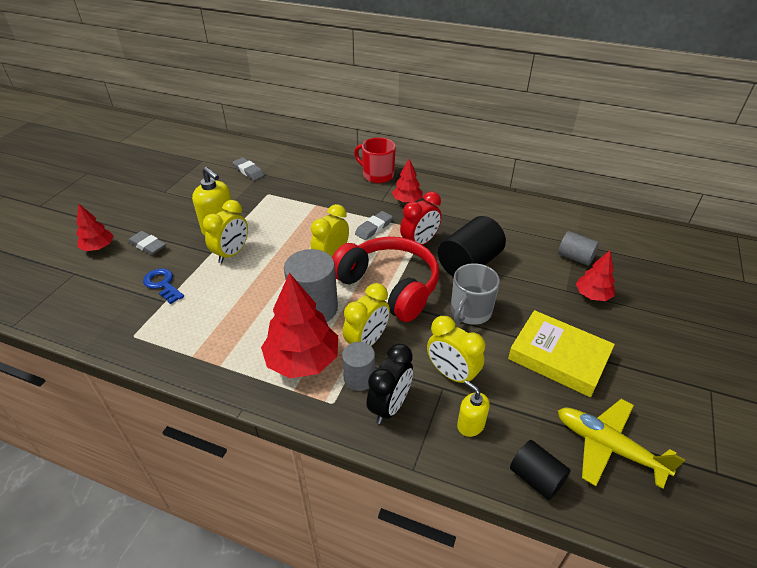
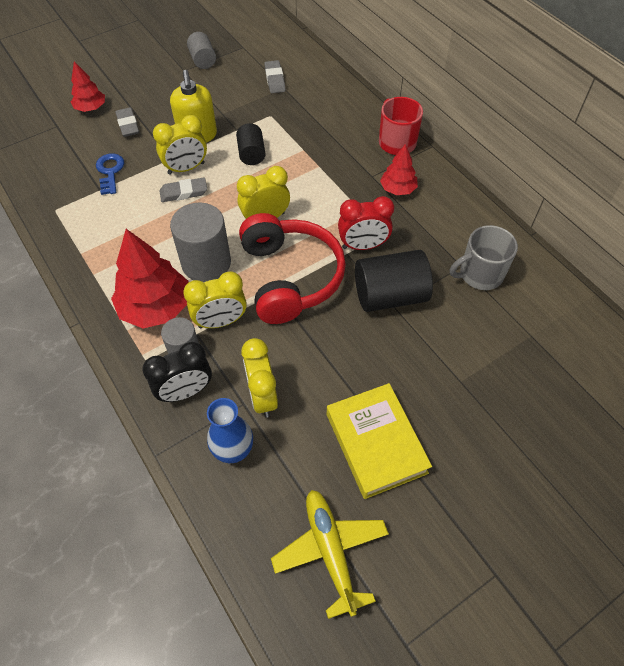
camera: 35 degrees right, 15 degrees up
grey eraser [355,211,393,240] -> grey eraser moved to [160,178,207,202]
grey mug [451,263,500,325] -> grey mug moved to [450,225,518,290]
yellow soap dispenser [457,380,490,437] -> blue vase [207,398,253,463]
black cylinder [510,440,571,500] -> black cylinder moved to [236,123,266,165]
grey cylinder [558,231,599,266] -> grey cylinder moved to [187,32,216,69]
red tree [576,250,615,301] -> none

